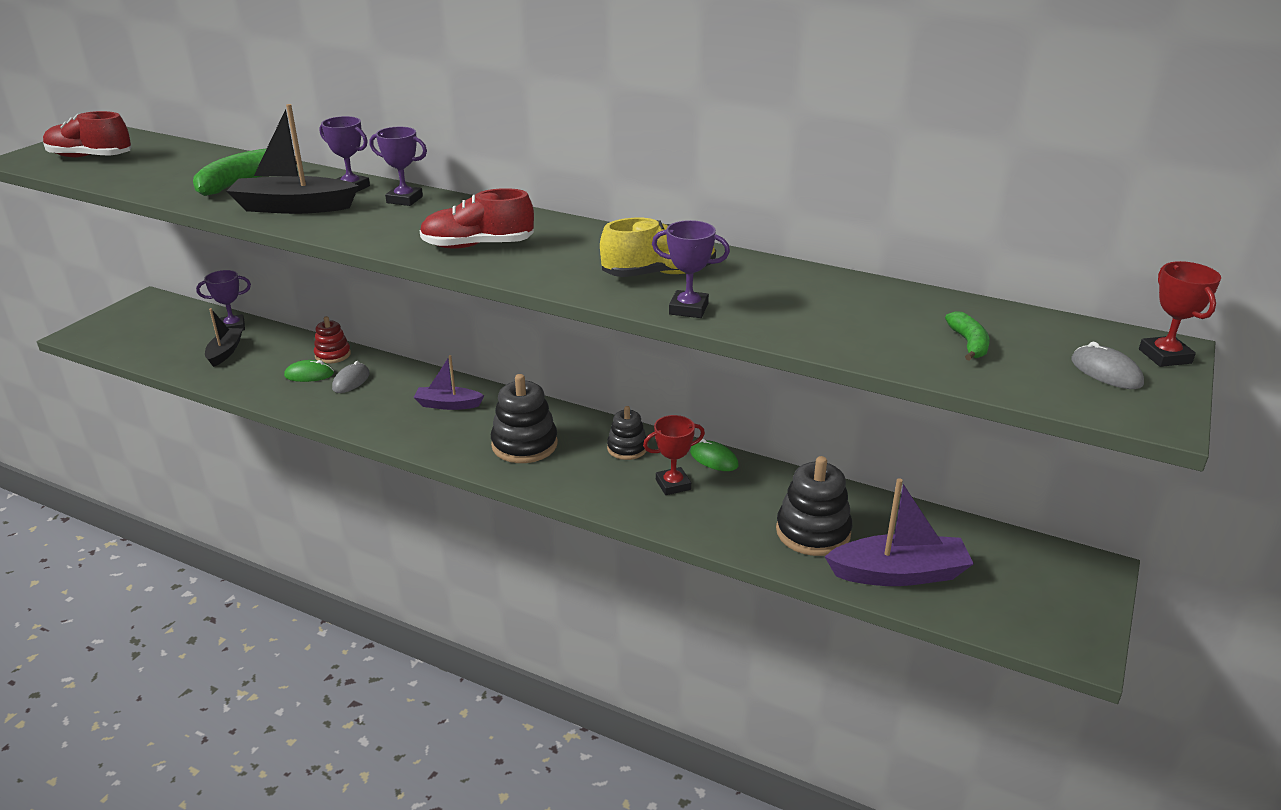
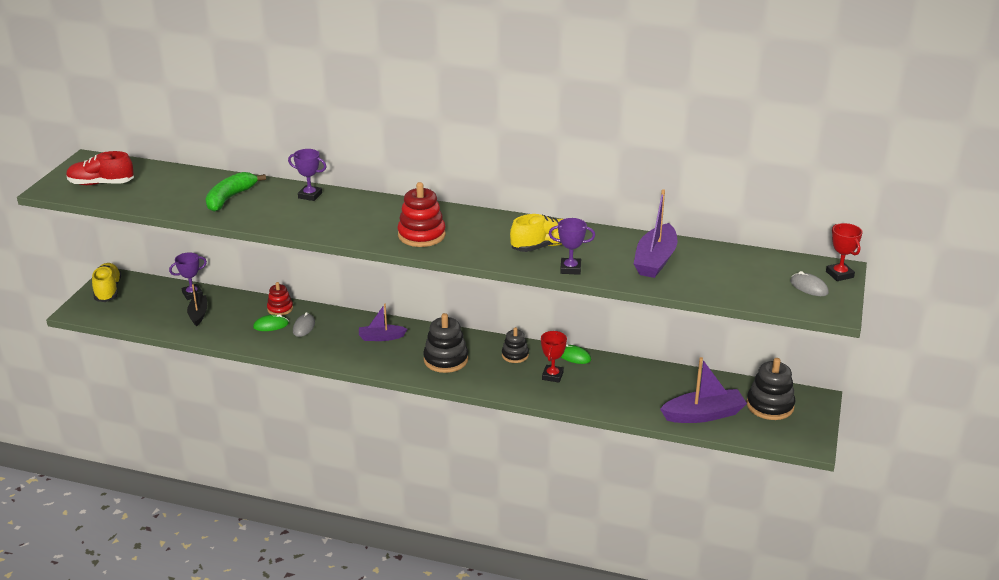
camera: 10 degrees left, 0 degrees up
black boat [227,104,359,214] -> none
purple trophy [370,127,427,206] -> none
red shoe [419,188,534,249] -> red stacking toy [397,182,446,247]
red trophy [643,415,705,495] -> red trophy turned 45 degrees counterclockwise [541,331,567,383]
black stacking toy [776,456,852,556] -> black stacking toy moved to [746,358,795,420]
green banana [945,311,990,361] -> none
none -> yellow shoe [92,263,122,302]
none -> purple boat [634,189,677,278]

